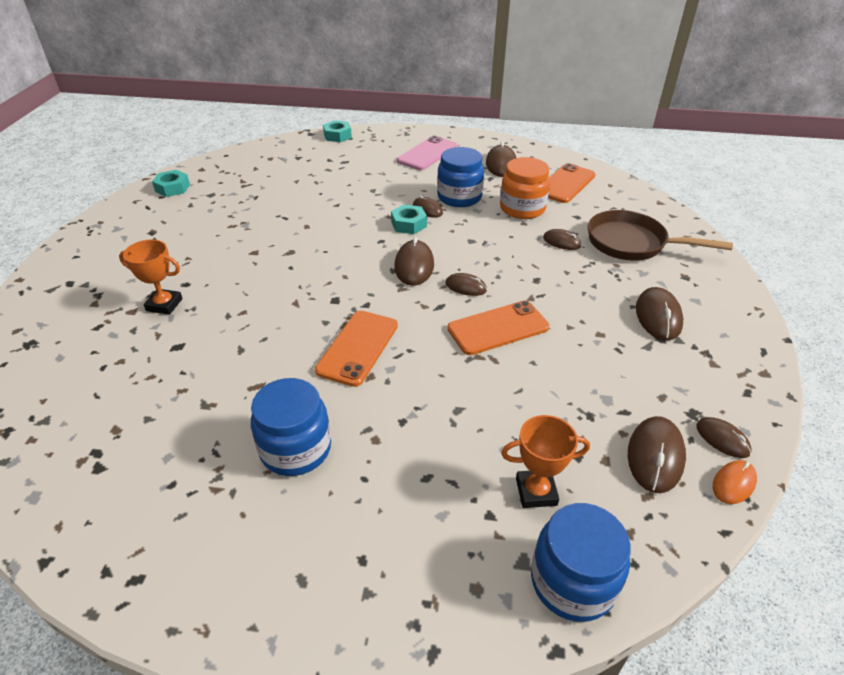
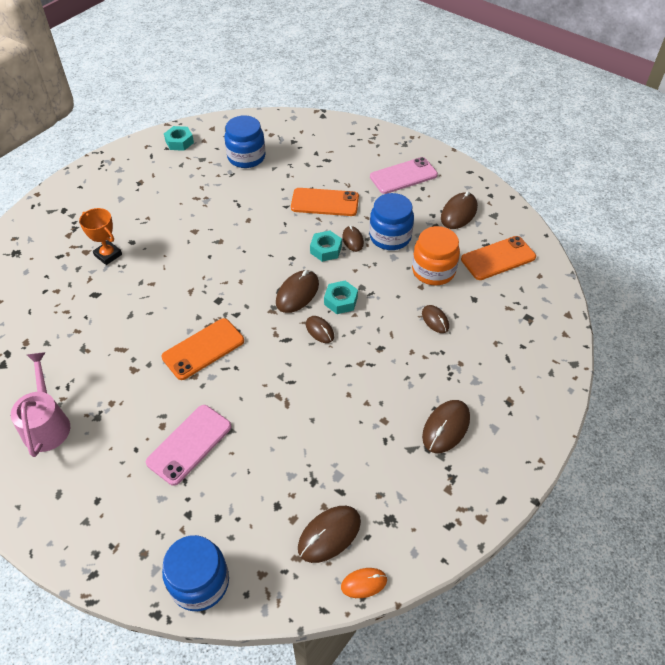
camera: 30 degrees right, 10 degrees up
blue jar [251,378,331,476] -> blue jar moved to [224,115,266,168]
turquoise nut [323,120,352,142] -> turquoise nut moved to [324,281,358,314]
orange phone [447,301,549,355] -> orange phone moved to [291,188,359,216]
orange trophy [501,415,590,508] -> none
brown pan [588,210,733,261] -> none
brown mouse [696,417,752,458] -> none
none -> pink watering can [11,352,70,457]
none -> pink phone [146,405,232,486]

